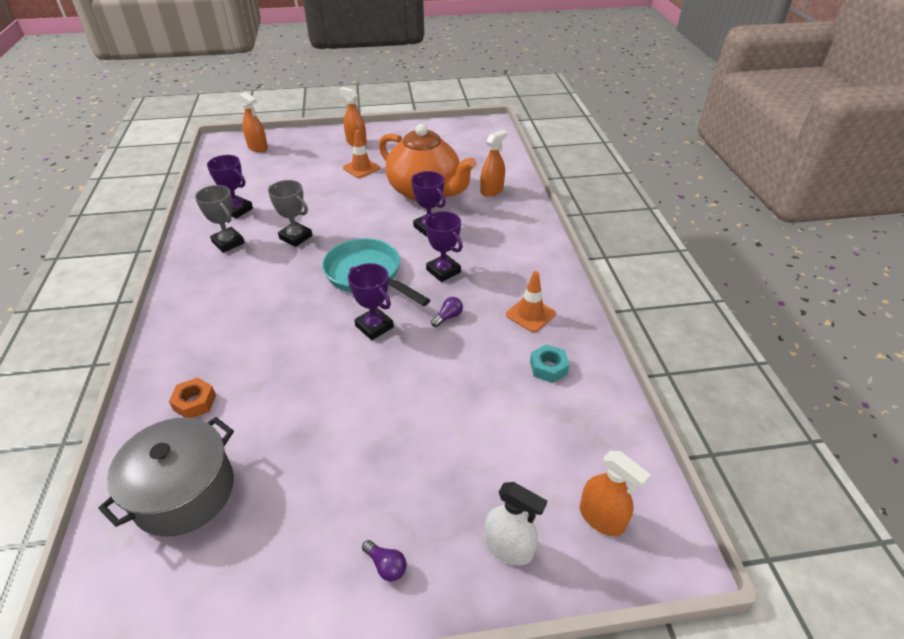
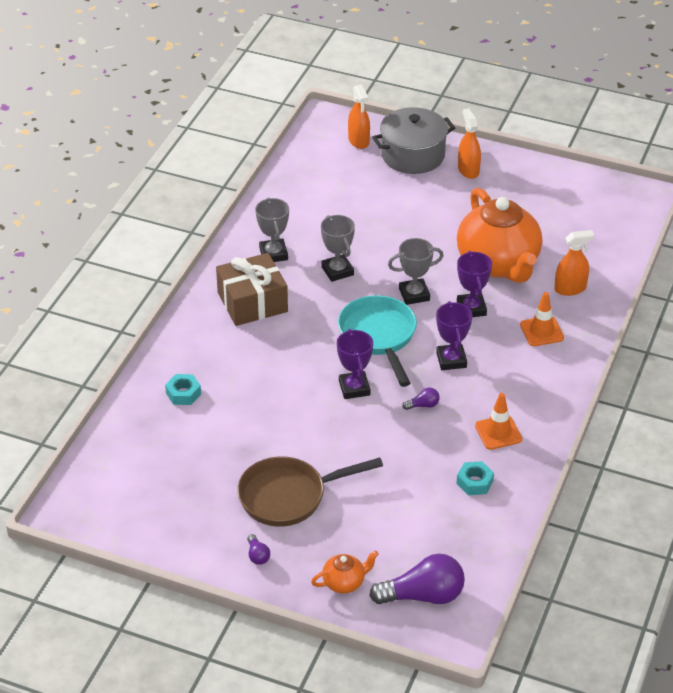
camera: 30 degrees right, 0 degrees up
grey pot [98,417,234,537] -> grey pot moved to [372,107,455,174]
orange nut [169,377,216,418] -> turquoise nut [165,374,201,405]
purple trophy [207,155,253,219] -> none
orange traffic cone [343,130,380,178] -> orange traffic cone moved to [520,292,564,346]
white spray bottle [485,482,547,565] -> orange teapot [311,550,379,593]
orange spray bottle [580,451,651,536] -> purple light bulb [369,554,465,604]
none -> brown gift [216,253,288,326]
none -> brown pan [237,456,383,527]
none -> grey trophy [388,238,444,305]

